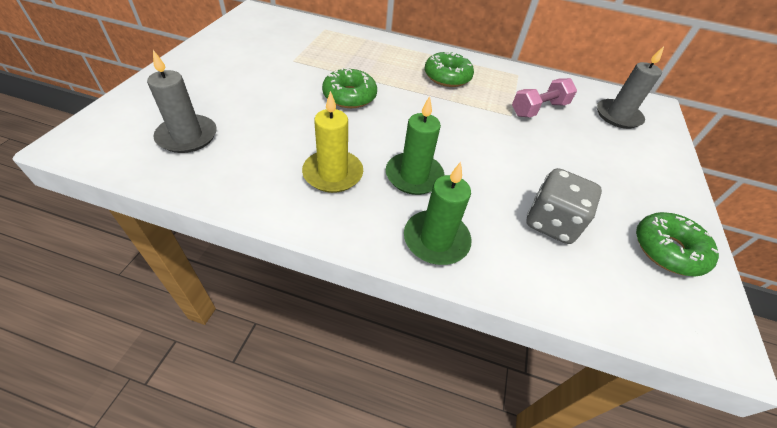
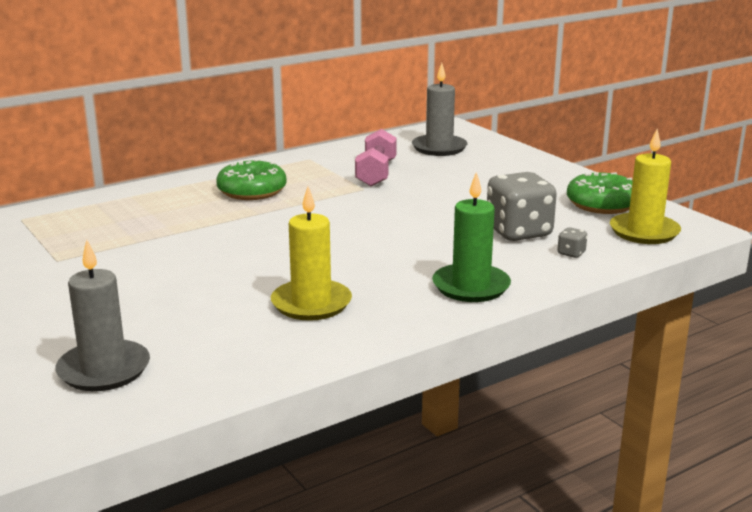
camera: 45 degrees left, 25 degrees down
green donut [322,67,377,108] -> none
green candle [386,96,444,195] -> none
none -> grey dice [557,227,587,258]
none -> yellow candle [610,129,681,244]

